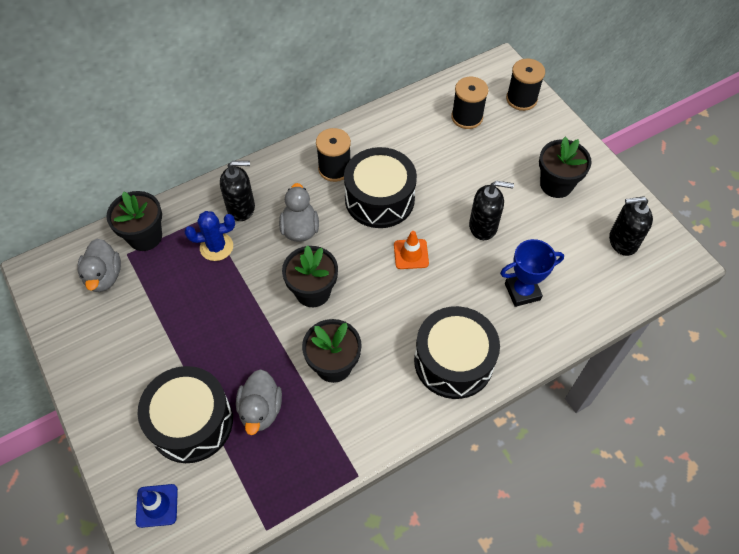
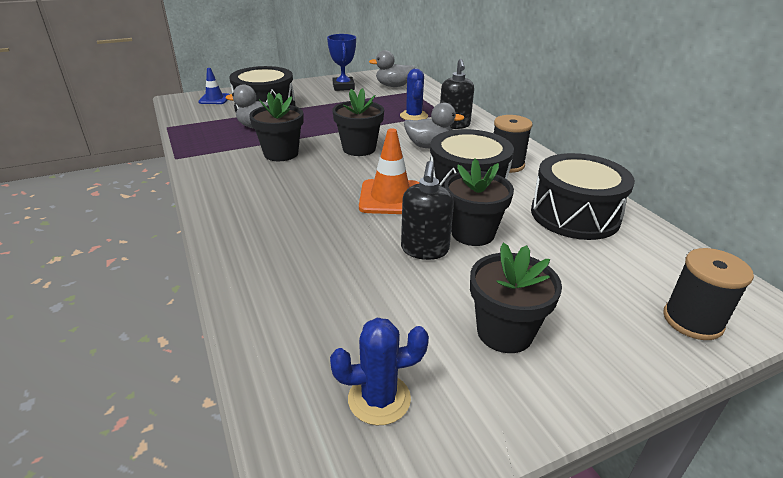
camera: 95 degrees right, 25 degrees down
black flower pot [106,191,162,251] -> black flower pot moved to [444,159,514,246]
orange traffic cone [394,231,429,269] -> orange traffic cone [359,128,419,214], size x1.62
black drum [414,306,500,399] -> black drum moved to [531,153,635,240]
black spool [451,77,488,129] -> none
blue trophy [500,239,564,307] -> blue trophy moved to [327,34,356,91]
black soap dispenser [609,196,653,256] -> blue cactus [330,318,429,425]

